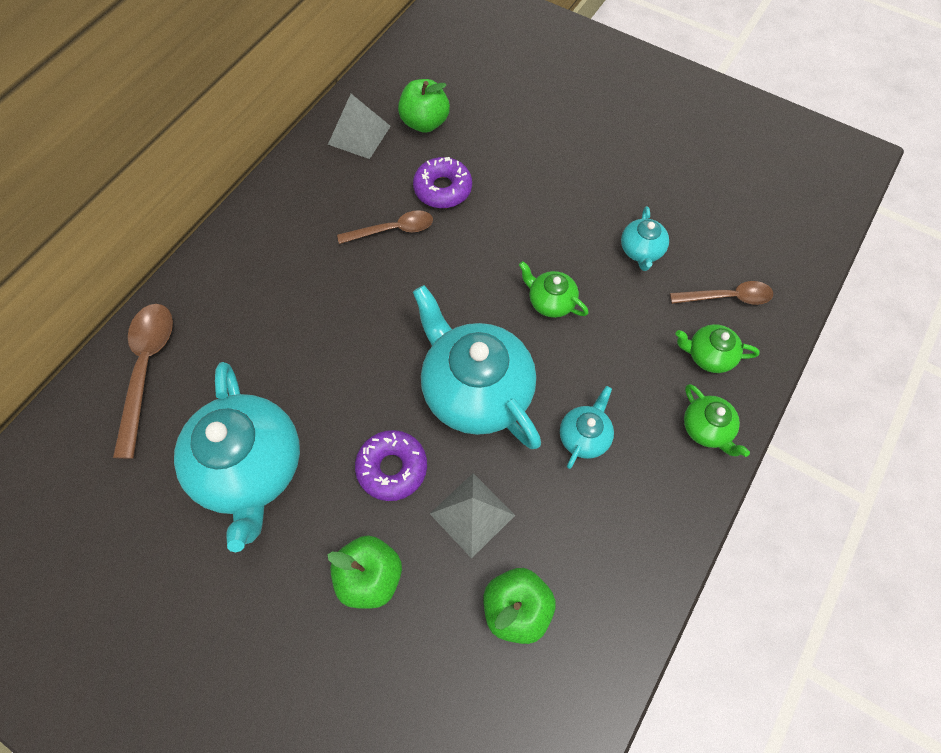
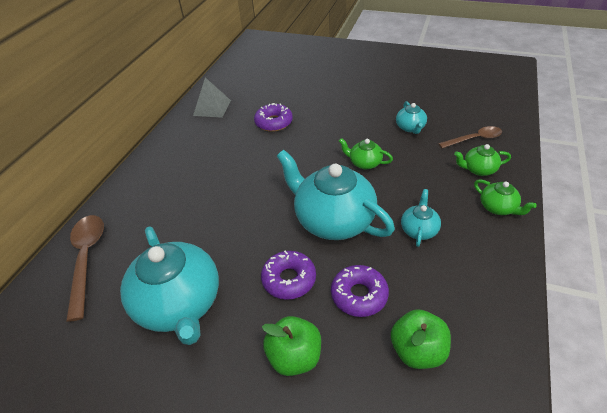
camera: 10 degrees left, 20 degrees down
brown spoon [337,210,433,244] -> none
green apple [398,79,450,133] -> none
grey pyramid [430,473,515,558] -> purple donut [331,265,389,317]

